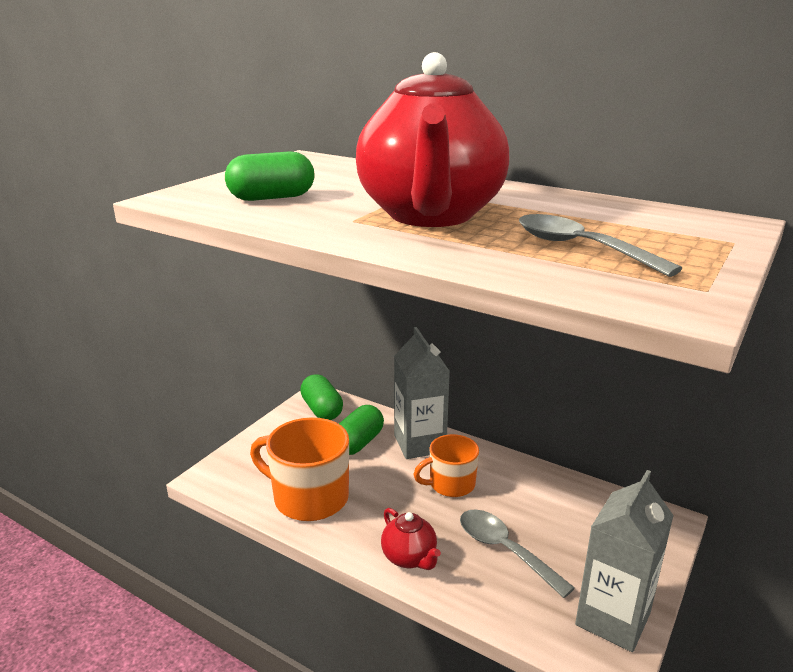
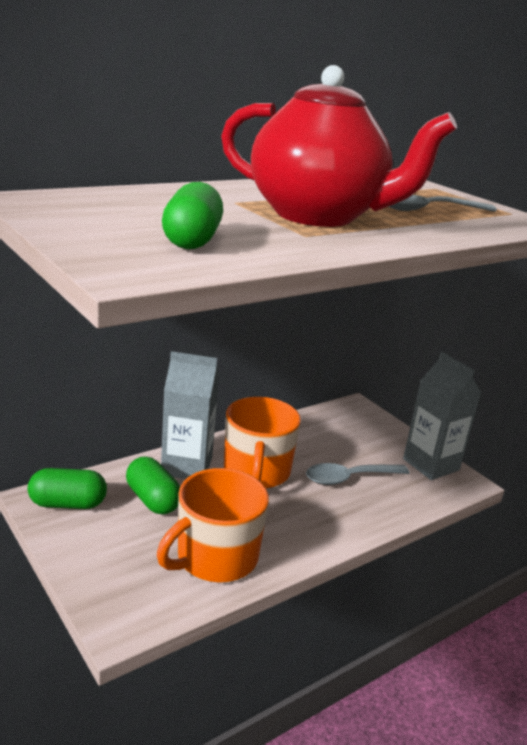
camera: 70 degrees left, 0 degrees up
red teapot [381,508,441,570] -> none
orange mug [413,434,479,497] -> orange mug [224,397,301,488], size x1.59

